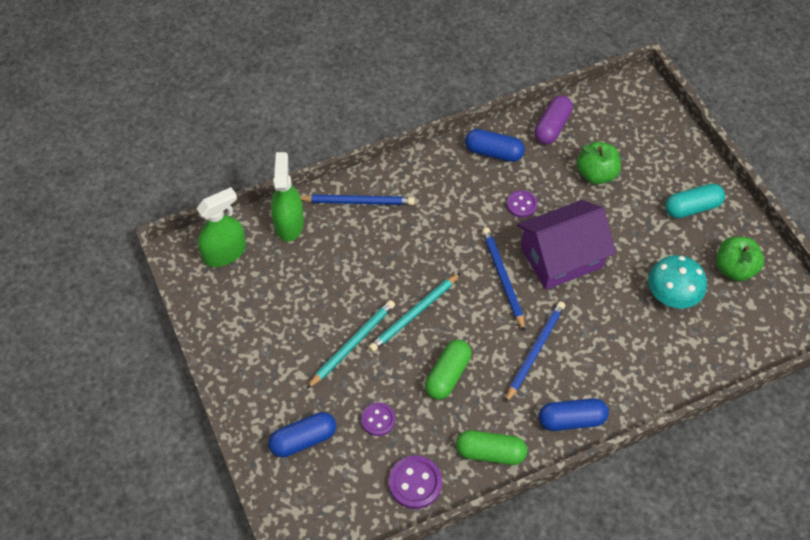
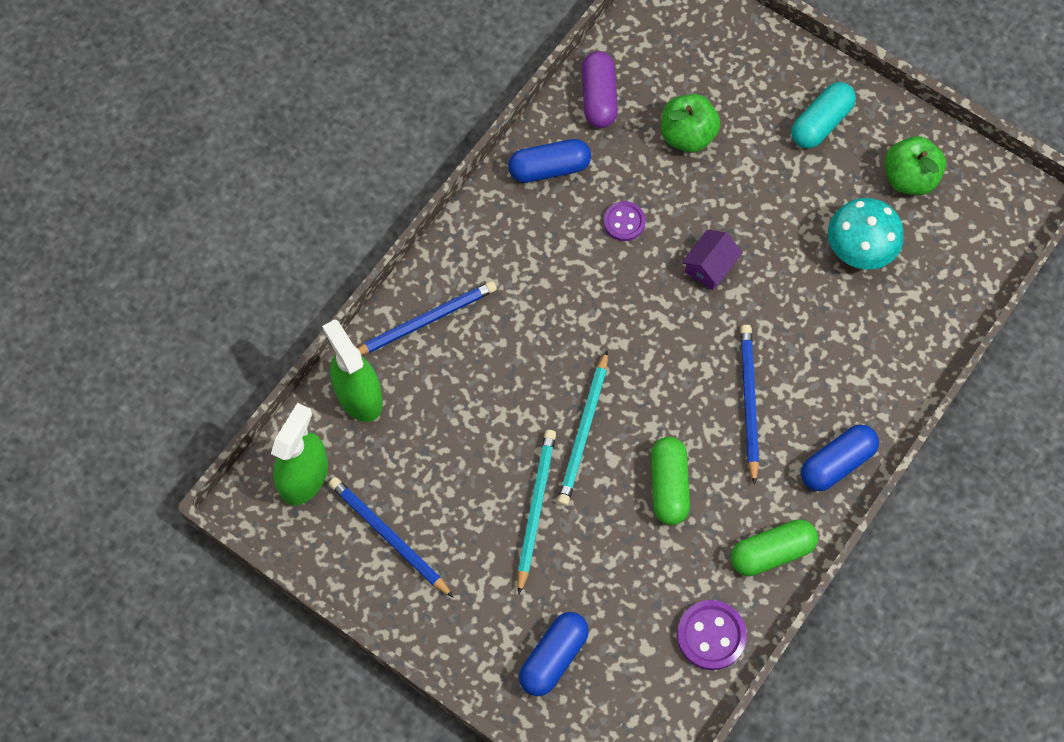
camera: 30 degrees left, 10 degrees up
purple button [361,403,395,436] -> none
blue pencil [482,228,525,331] -> blue pencil moved to [329,477,454,598]
purple house [517,200,616,290] -> purple house [682,230,743,290], size x0.46

